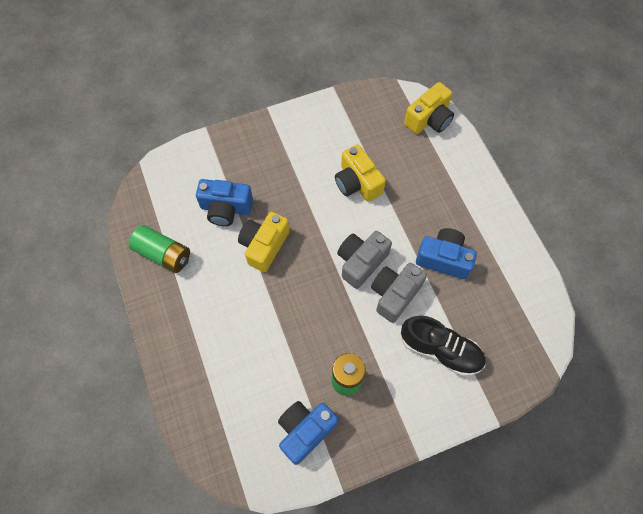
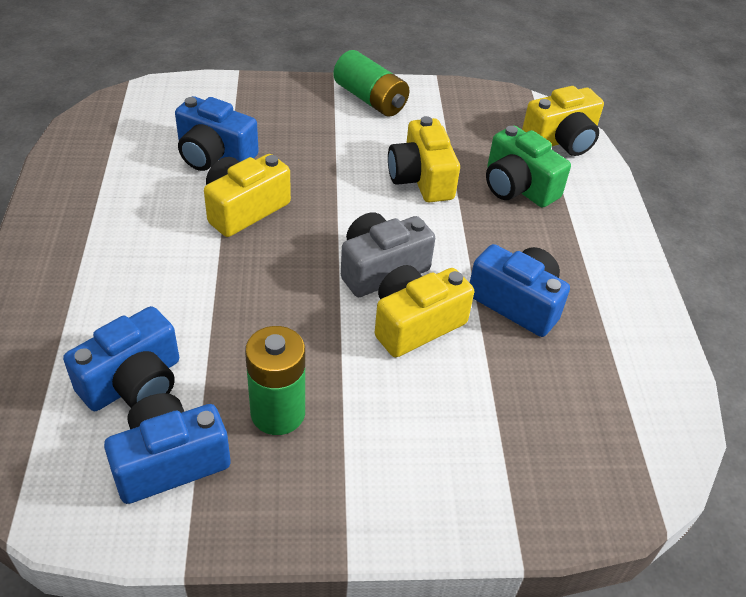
camera: 15 degrees right, 20 degrees down
green battery [129,225,190,273] -> green battery moved to [333,50,410,117]
grey camera [371,263,427,323] -> yellow camera [375,265,474,357]
black shoe [401,315,486,376] -> none
none -> blue camera [63,306,179,411]
none -> green camera [486,125,571,207]

